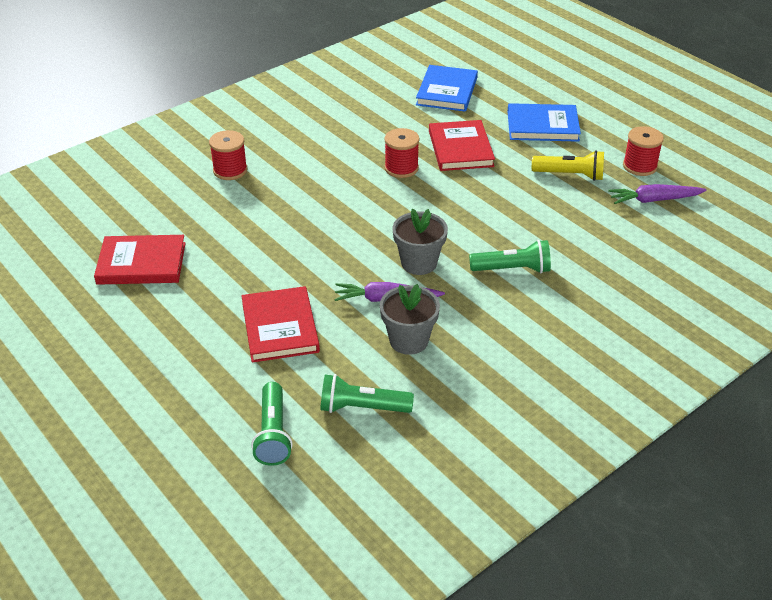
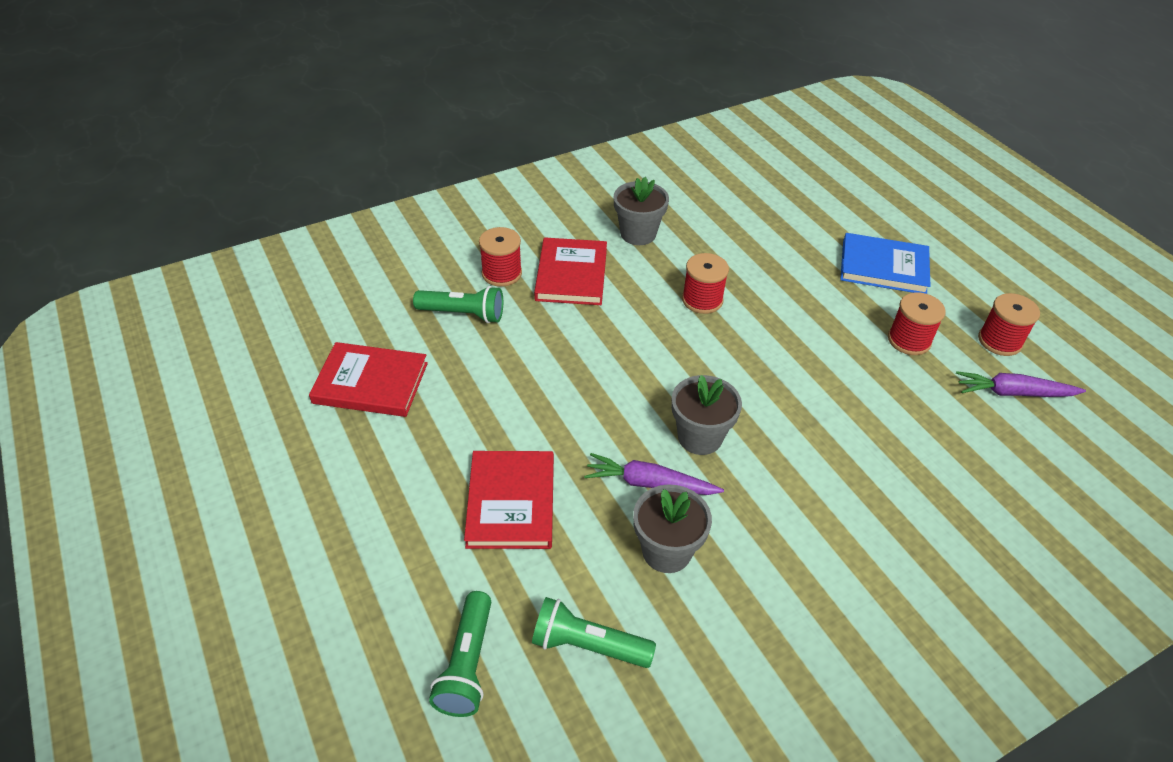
camera: 10 degrees right, 5 degrees up
blue book [416,65,478,112] -> none
red book [429,120,495,171] -> red book moved to [534,237,607,305]
green flashlight [469,240,551,273] -> green flashlight moved to [413,286,503,323]
yellow flashlight [532,150,604,181] -> red spool [888,292,946,355]
none -> grey flower pot [614,177,669,245]

